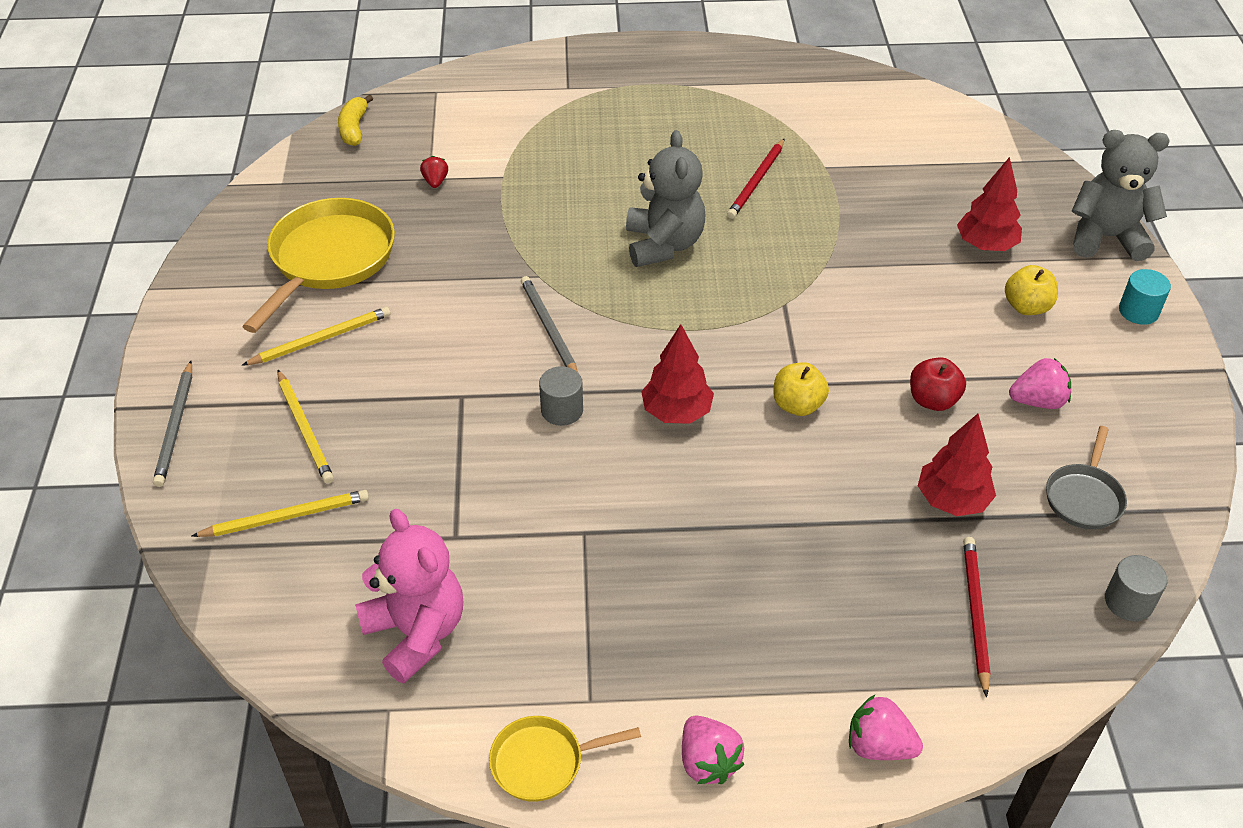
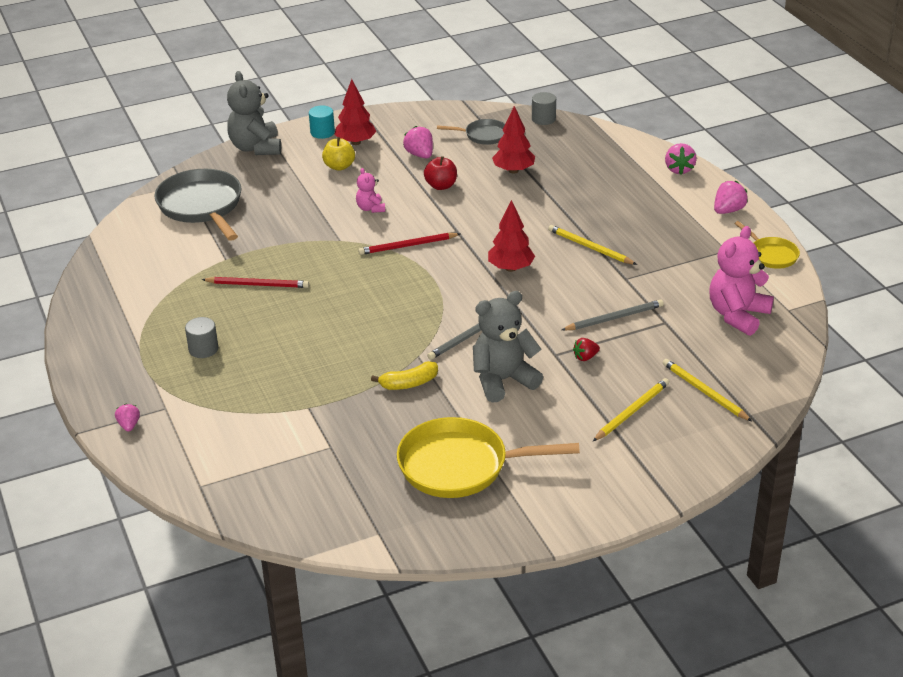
camera: 110 degrees left, 10 degrees down
grey pencil [153,361,192,487] -> grey pencil moved to [561,299,664,330]
yellow pencil [242,307,391,365] -> yellow pencil moved to [548,225,637,265]
yellow banana [338,95,373,146] -> yellow banana moved to [371,361,438,390]
red strawberry [420,156,448,188] -> red strawberry moved to [573,338,600,361]
grey cylinder [539,366,583,426] -> grey cylinder moved to [185,317,218,358]
grey teddy bear [626,130,705,267] -> grey teddy bear moved to [473,291,543,403]
yellow apple [773,362,829,416] -> none
red tree [957,157,1022,251] -> red tree moved to [334,79,376,145]
red pencil [963,537,990,697] -> red pencil moved to [358,233,460,255]
none -> pink strawberry [115,403,140,432]
none -> grey pan [154,169,242,241]
none -> pink teddy bear [356,168,385,213]

